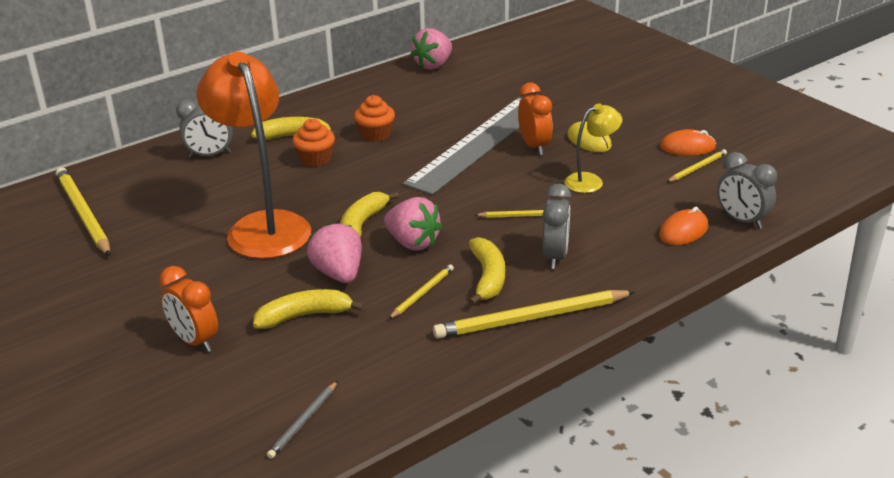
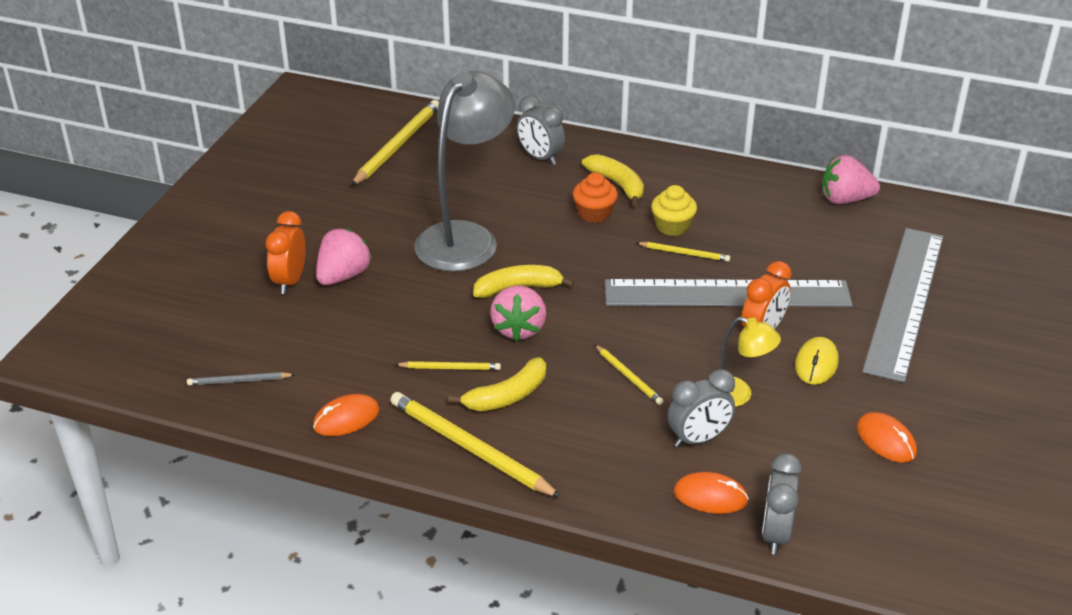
camera: 55 degrees right, 5 degrees up
orange lamp [197,52,311,259] -> grey lamp [414,71,515,272]
yellow banana [253,289,365,329] -> none
pink strawberry [307,222,362,283] -> pink strawberry moved to [316,228,372,285]
orange cupcake [354,95,395,142] -> yellow cupcake [651,185,697,236]
grey clock [542,183,571,269] -> grey clock moved to [668,369,735,448]
yellow pencil [667,149,727,182] -> yellow pencil moved to [637,242,730,262]
none -> orange mouse [313,394,380,436]
none -> grey ruler [862,228,944,382]

